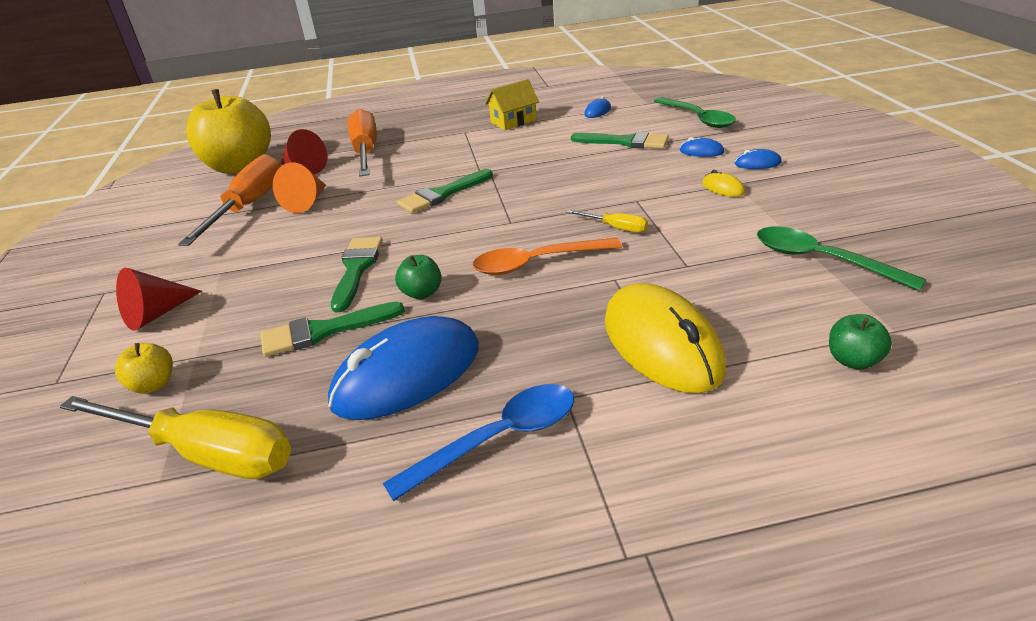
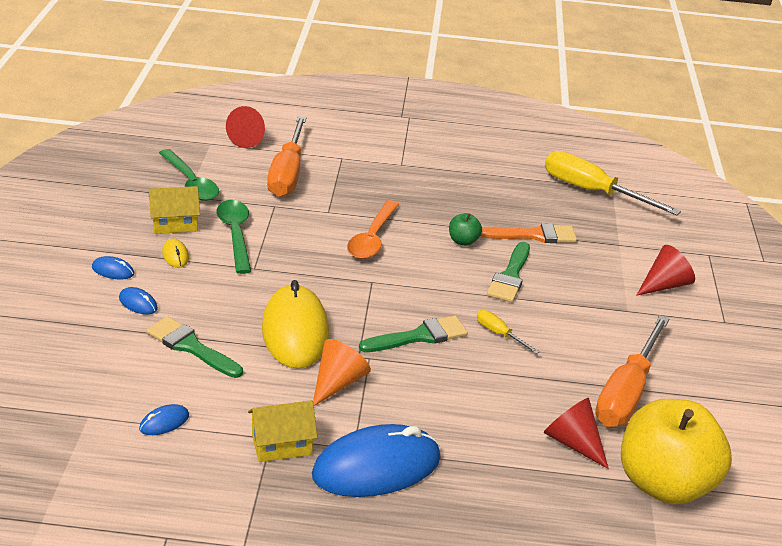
camera: 170 degrees left, 0 degrees up
yellow apple [115,343,173,394] -> none
green brush [261,302,405,357] -> orange brush [480,223,577,243]
orange cone [273,162,326,213] -> orange cone moved to [313,339,371,406]
blue mouse [328,316,479,420] -> blue mouse moved to [312,424,441,497]
orange screwdriver [347,109,377,177] -> orange screwdriver moved to [267,116,307,197]
blue spoon [383,384,574,501] -> none
orange spoon [473,238,622,275] -> orange spoon turned 105 degrees clockwise [347,200,399,259]
yellow screwdriver [566,210,648,233] -> yellow screwdriver moved to [477,310,540,354]
yellow mouse [605,283,726,394] -> yellow mouse moved to [262,280,329,369]
green spoon [654,97,736,128] -> green spoon moved to [216,200,251,274]
green apple [829,314,892,370] -> red cone [226,106,265,148]
none -> yellow house [149,186,200,234]

